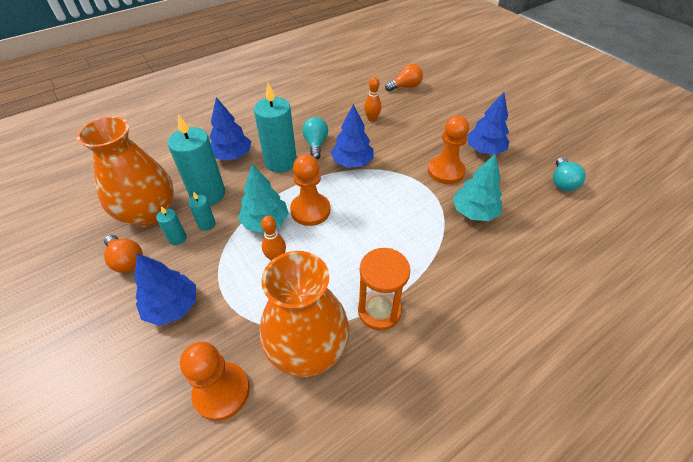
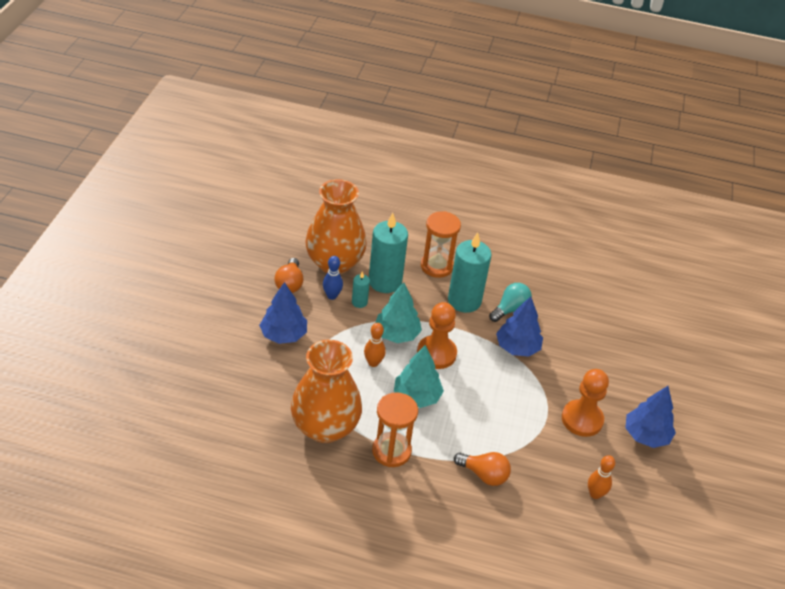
camera: 45 degrees right, 5 degrees down
turquoise candle [156,206,187,245] -> blue bowling pin [323,256,343,300]
orange pawn [180,341,250,421] -> none
blue tree [209,97,251,161] -> orange hourglass [421,211,461,278]
orange bowling pin [364,77,382,122] -> orange bowling pin moved to [588,455,615,499]
orange light bulb [385,64,423,92] -> orange light bulb moved to [454,452,511,486]
turquoise tree [453,153,502,221] -> turquoise tree moved to [394,345,444,408]
turquoise light bulb [553,157,586,191] -> none

